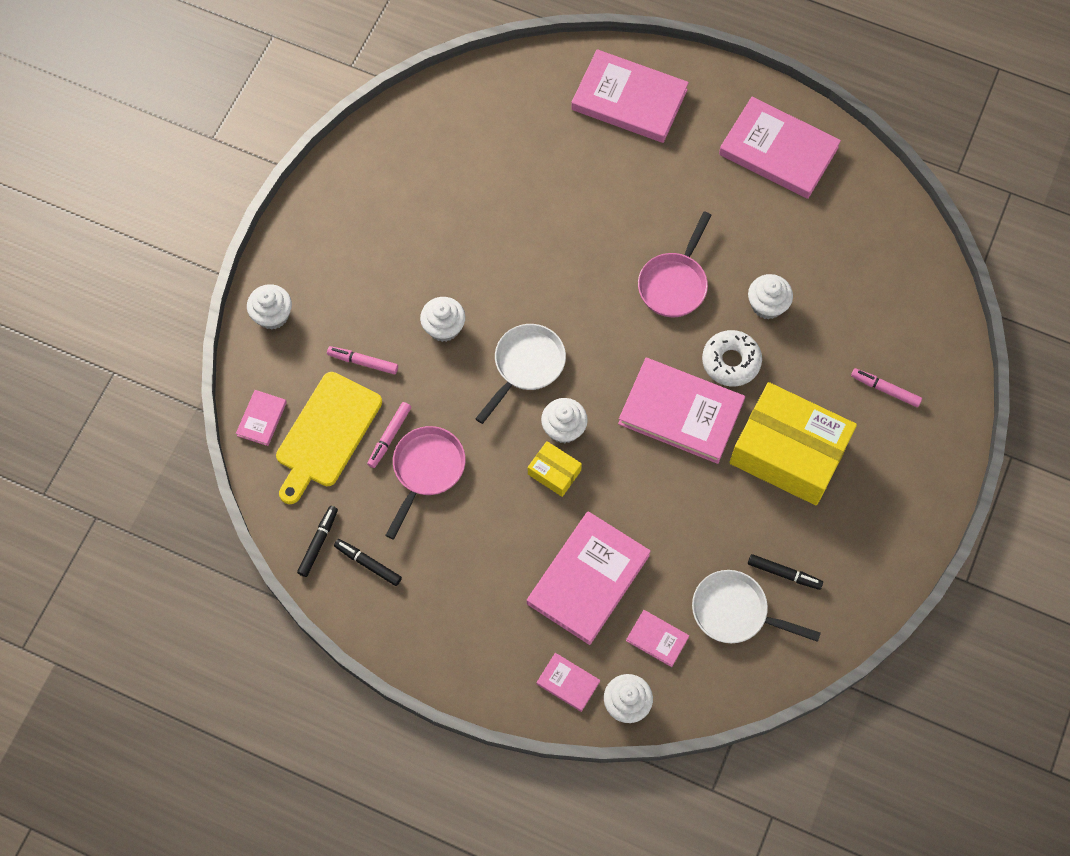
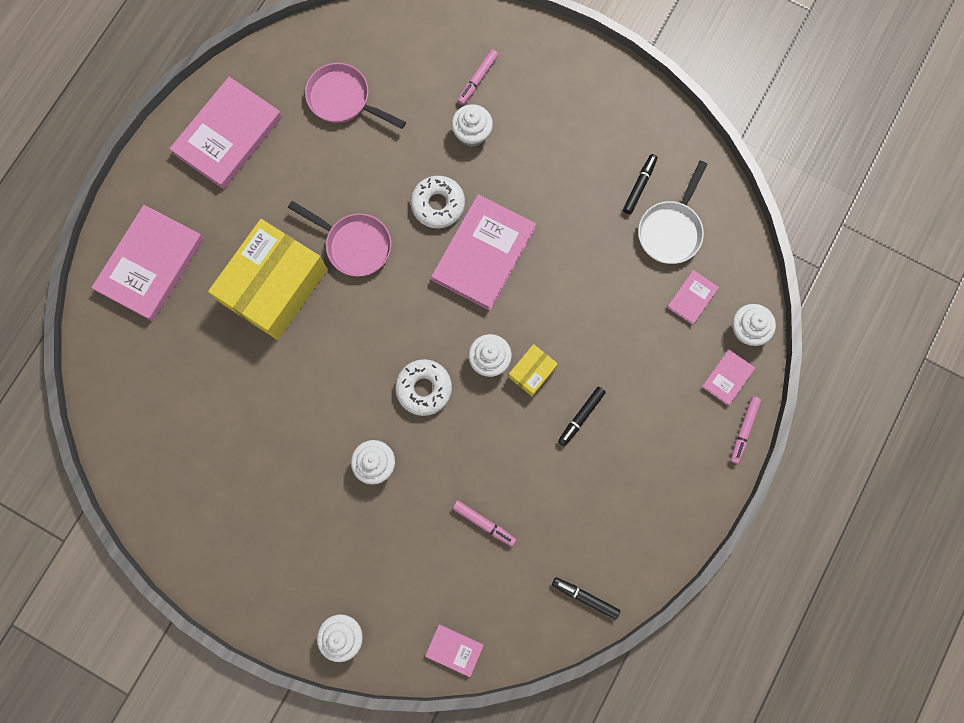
camera: 85 degrees left, 10 degrees up
yellow cutting board [276,372,382,504] -> none
pink marker [327,346,398,374] -> pink marker moved to [730,396,761,464]
black marker [334,539,402,586] -> black marker moved to [558,387,606,446]
pink pan [385,426,465,539] -> pink pan moved to [305,63,406,129]
white pan [475,324,566,424] -> white donut [395,359,452,416]
pink book [527,511,651,645] -> none
yellow box [729,382,857,505] -> yellow box moved to [208,219,328,340]
white cupcake [748,274,793,319] -> white cupcake moved to [452,104,493,147]

